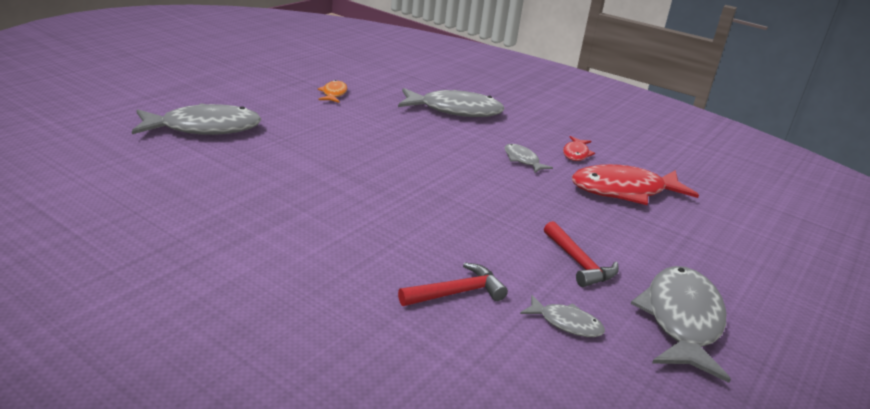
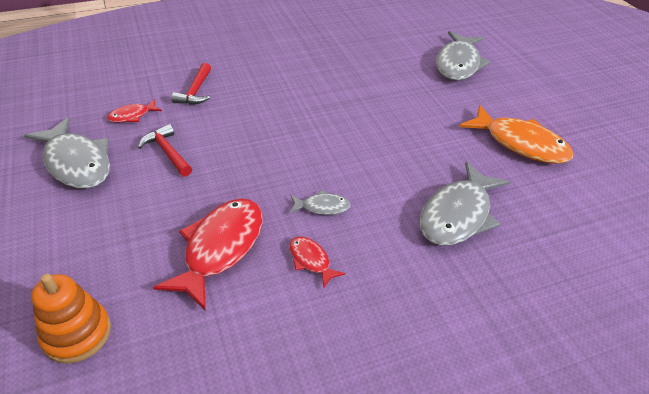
camera: 125 degrees right, 15 degrees up
orange fish [318,80,347,103] -> orange fish [459,105,573,164], size x2.06
grey fish [520,295,605,337] -> red fish [107,99,162,122]
red hammer [544,221,619,287] -> red hammer turned 45 degrees clockwise [138,124,192,177]
none -> orange stacking toy [31,274,111,364]

